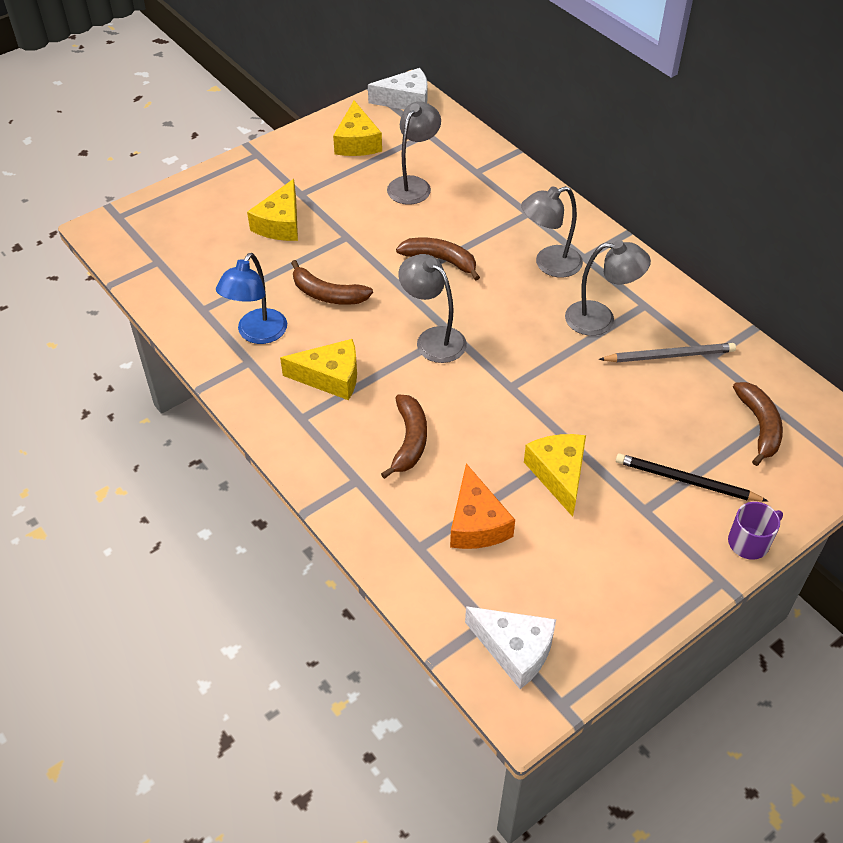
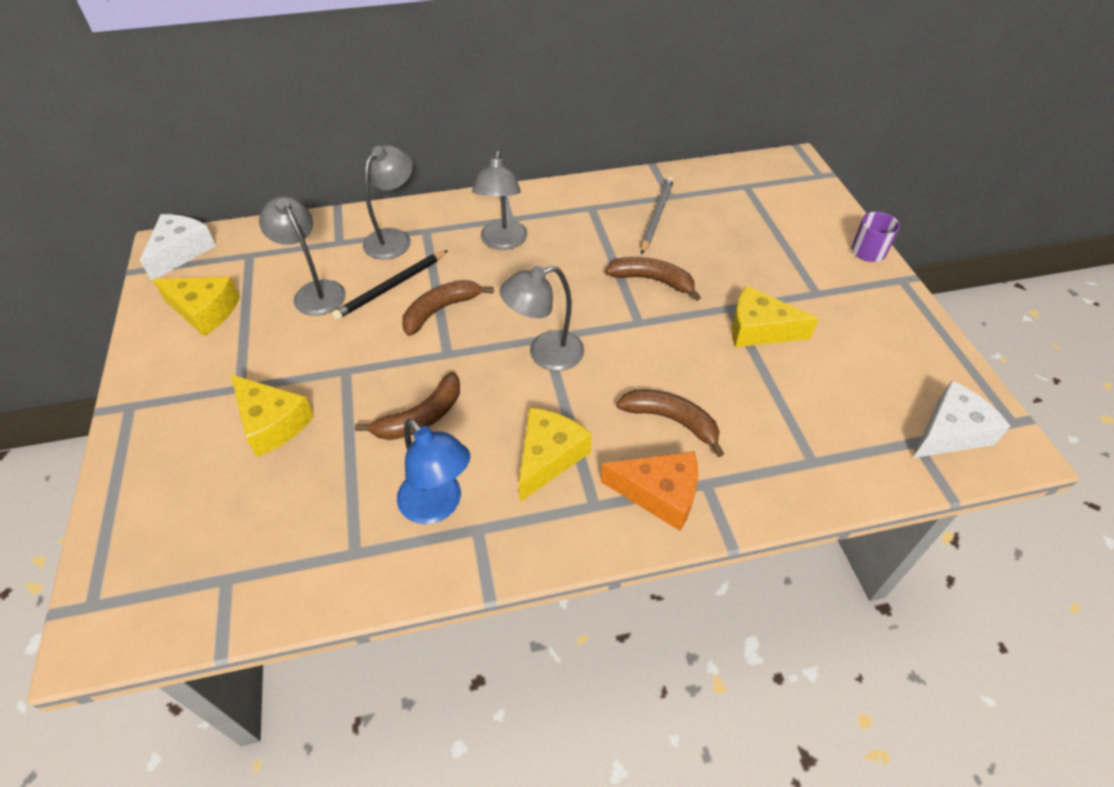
camera: 65 degrees left, 0 degrees up
orange cheese [450,463,515,549] -> orange cheese moved to [601,451,698,531]
grey lamp [565,240,651,336] -> grey lamp moved to [363,145,413,260]
black pencil [616,453,768,502] -> black pencil moved to [332,250,448,320]
brown banana [733,382,783,466] -> brown banana moved to [605,257,701,301]

